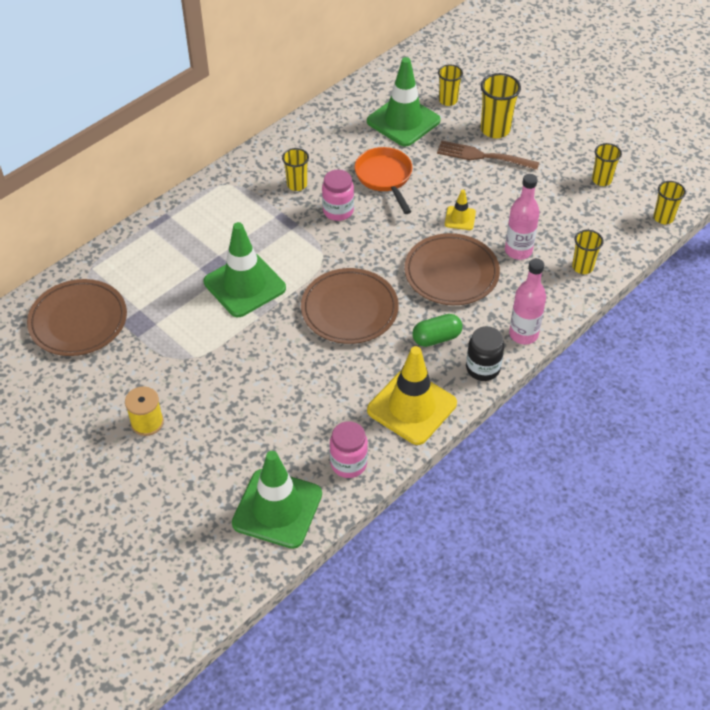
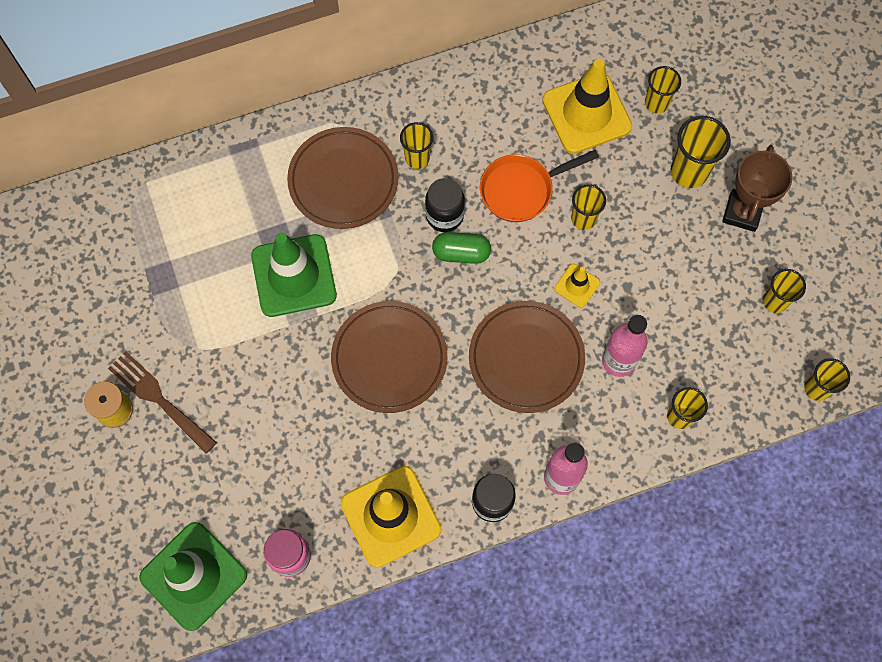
camera: 25 degrees right, 20 degrees up
brown plate [27,279,127,356] -> brown plate moved to [287,127,398,229]
pink jar [322,170,354,221] -> black jar [425,178,465,232]
orange pan [355,147,413,214] -> orange pan turned 120 degrees counterclockwise [480,150,599,222]
green traffic cone [367,57,441,147] -> yellow traffic cone [542,59,632,154]
green capsule [412,314,462,347] -> green capsule moved to [432,232,491,264]
brown fork [437,141,540,170] -> brown fork moved to [108,351,217,454]
none -> yellow cup [571,184,606,230]
none -> brown trophy [722,145,793,232]

